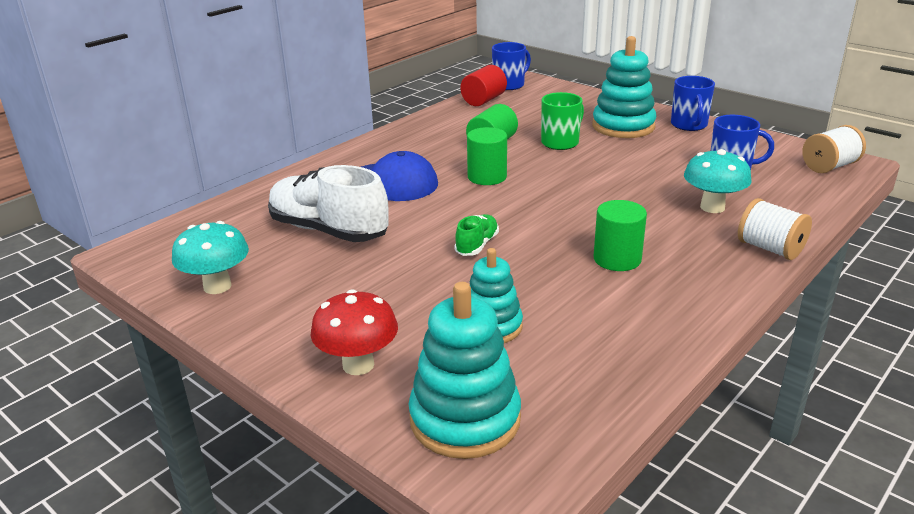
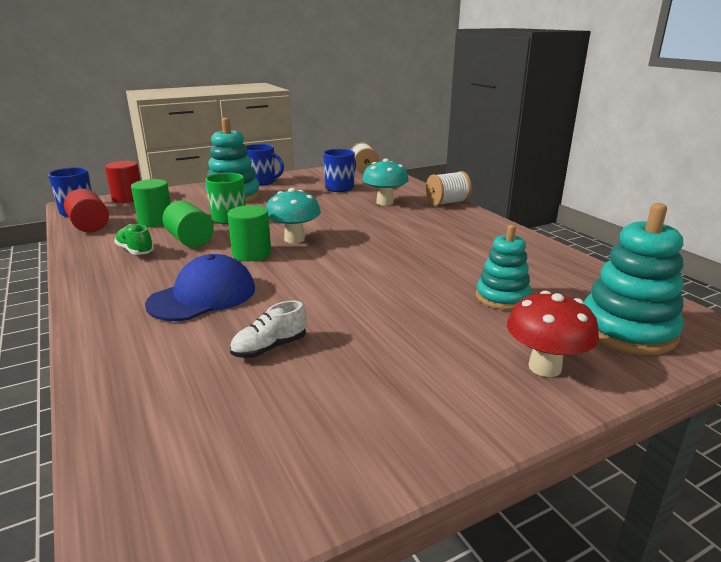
camera: 70 degrees left, 5 degrees down
turquoise mushroom [172,221,249,294] -> turquoise mushroom moved to [266,188,321,243]
white shoe [268,165,389,242] -> white shoe [230,301,306,358], size x0.47
green shoe [454,214,499,256] -> green shoe moved to [114,224,154,255]
green cylinder [594,200,647,271] -> green cylinder moved to [131,179,171,227]
none -> red cylinder [105,161,141,203]

